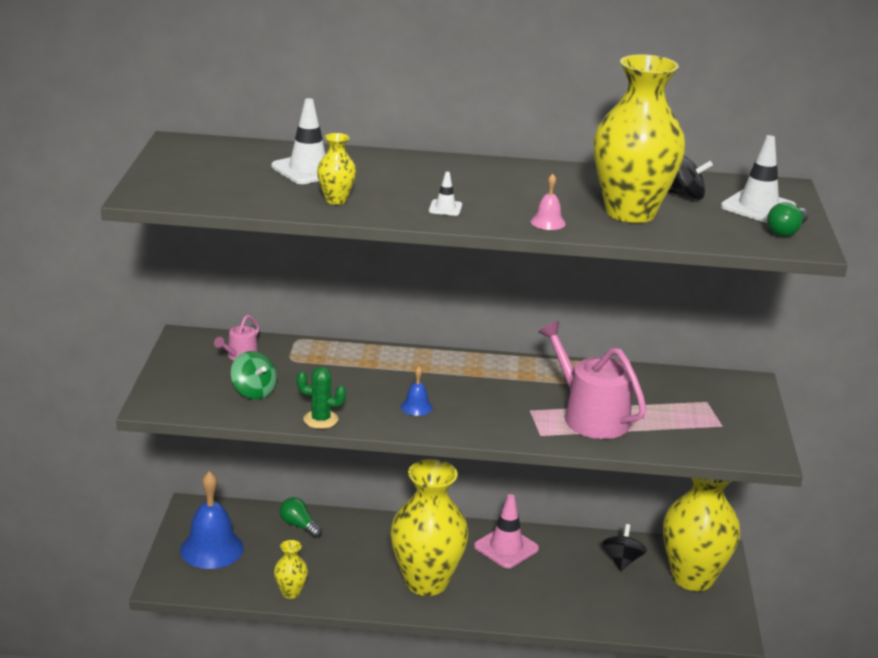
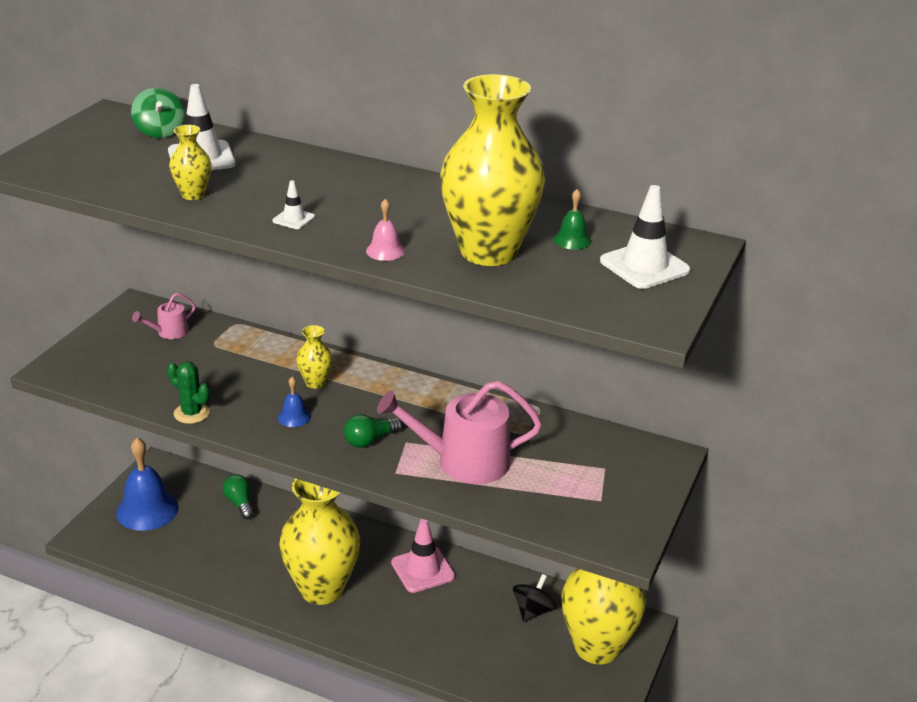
camera: 20 degrees right, 5 degrees up
green spinning top [231,351,277,399] -> green spinning top moved to [131,88,185,138]
yellow vase [274,540,308,599] -> yellow vase moved to [296,325,333,388]
pink watering can [538,321,647,439] -> pink watering can turned 75 degrees counterclockwise [377,381,542,484]
black spinning top [668,156,713,200] -> green bell [554,189,591,250]
green light bulb [767,202,808,237] -> green light bulb moved to [344,414,402,448]

